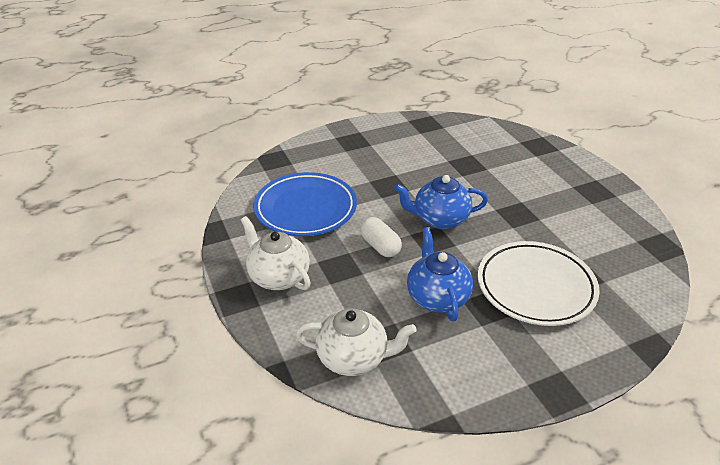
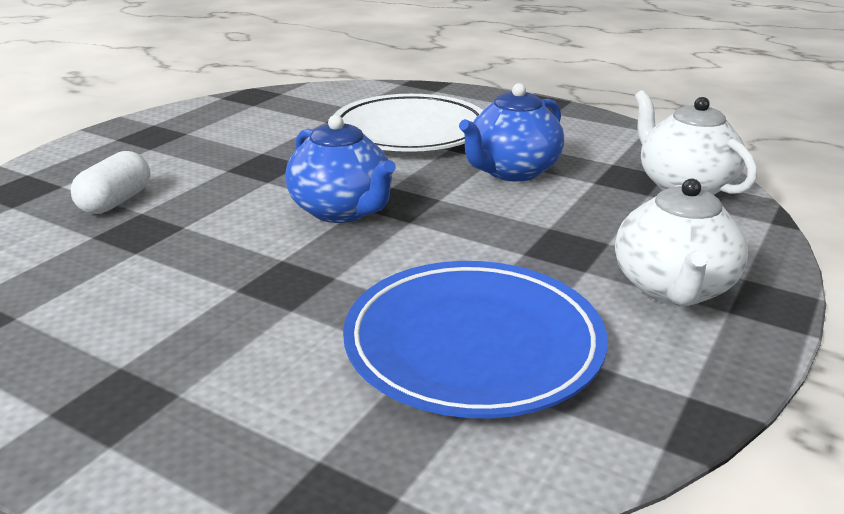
camera: 125 degrees left, 10 degrees down
white capsule [360,217,402,257] -> white capsule moved to [71,151,151,214]

